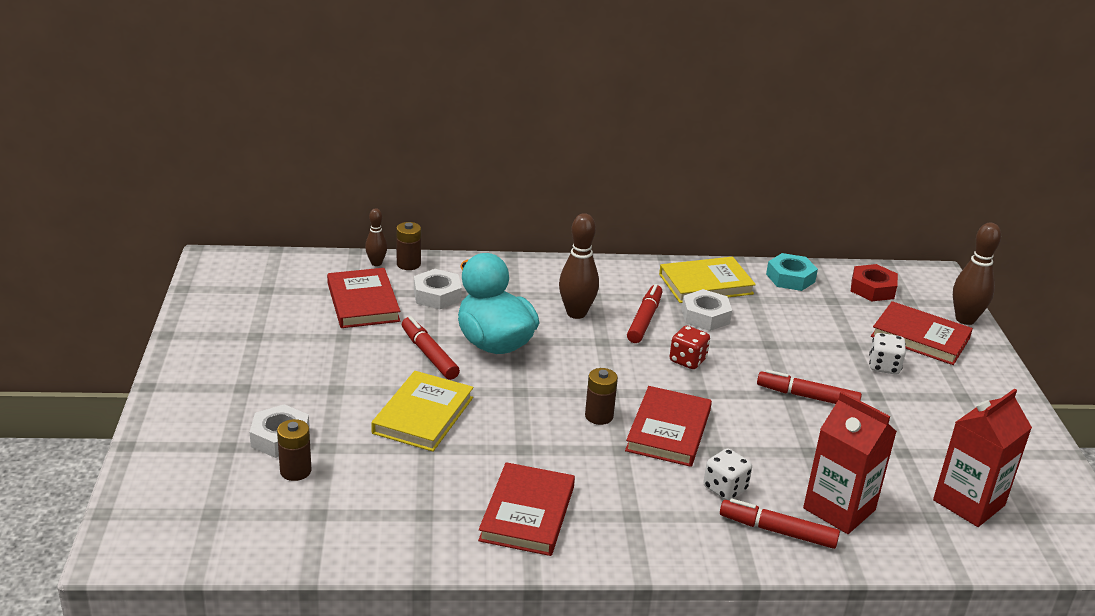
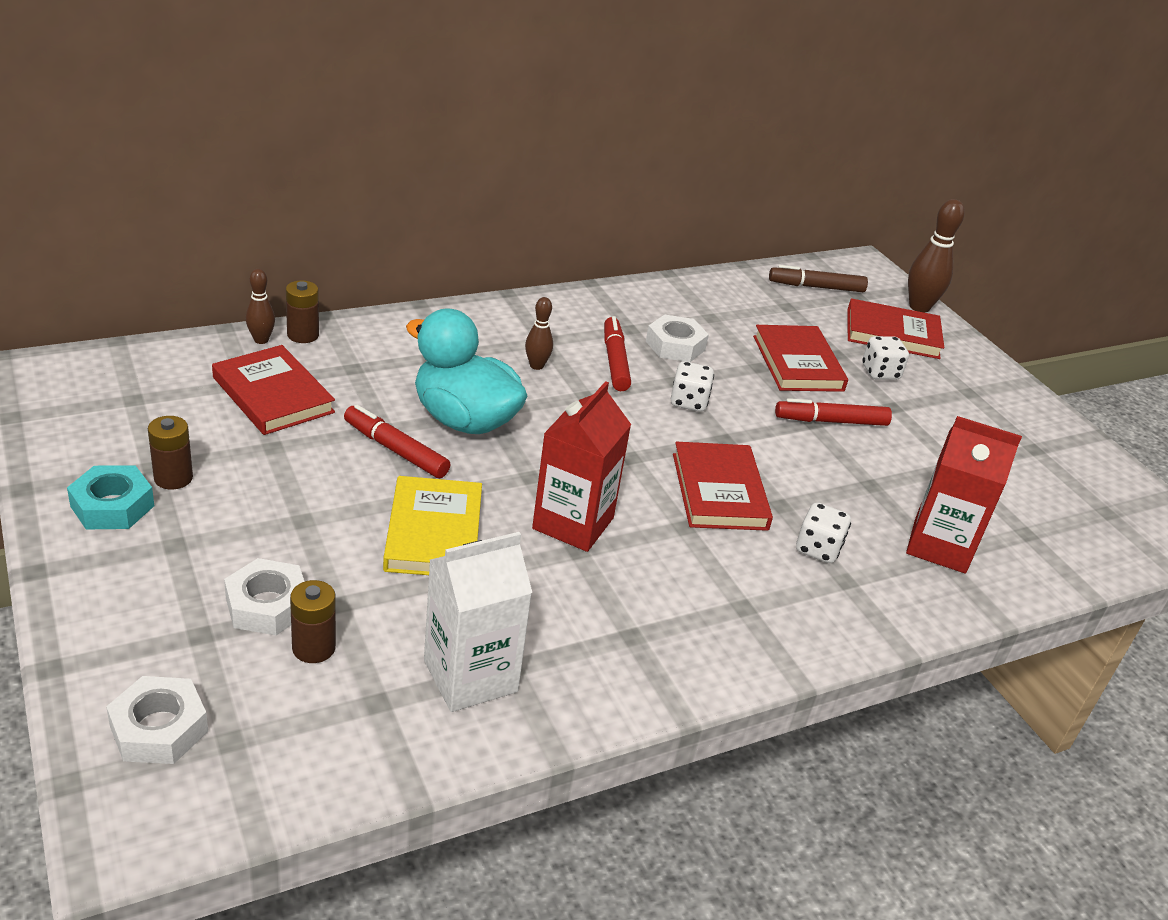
camera: 25 degrees left, 5 degrees up
white nut [414,269,462,309] -> white nut moved to [106,676,208,764]
red book [478,462,575,556] -> red book moved to [753,325,848,392]
brown bowling pin [559,213,599,319] -> brown bowling pin [525,297,553,370], size x0.57
brown battery [585,368,618,425] -> brown battery moved to [148,416,193,490]
yellow book [659,257,756,303] -> none
red dice [669,326,710,369] -> white dice [671,361,714,412]
red marker [720,498,840,549] -> none
turquoise nut [766,253,818,291] -> turquoise nut moved to [67,466,154,529]
red nut [851,264,898,301] -> brown marker [769,265,868,292]
red carton [933,388,1032,527] -> red carton moved to [532,381,631,552]
none -> white carton [424,532,532,712]

